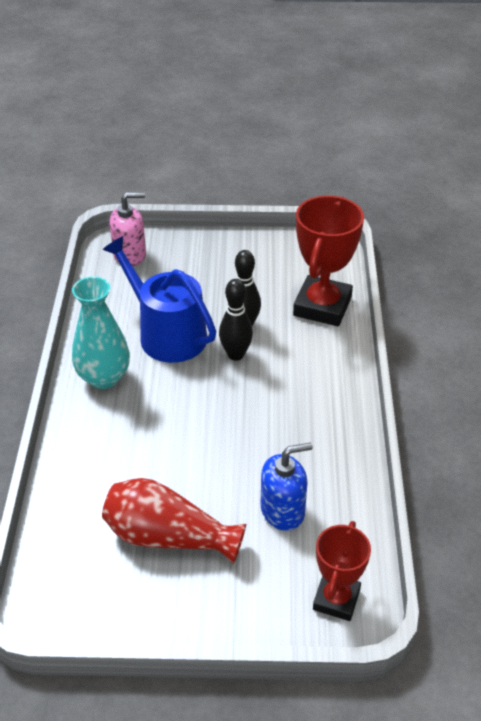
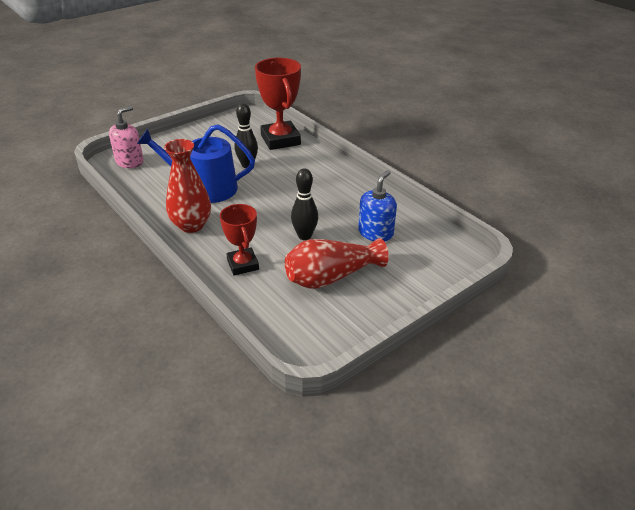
camera: 40 degrees left, 5 degrees down
turquoise vase [72,277,130,389] -> red vase [164,139,211,233]
black bowling pin [219,279,253,361] -> black bowling pin moved to [291,168,318,240]
red trophy [313,521,371,621] -> red trophy moved to [220,204,259,275]

